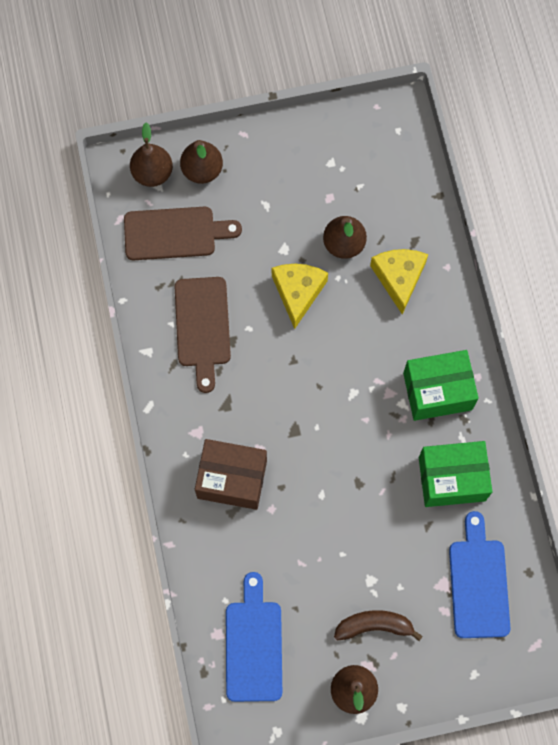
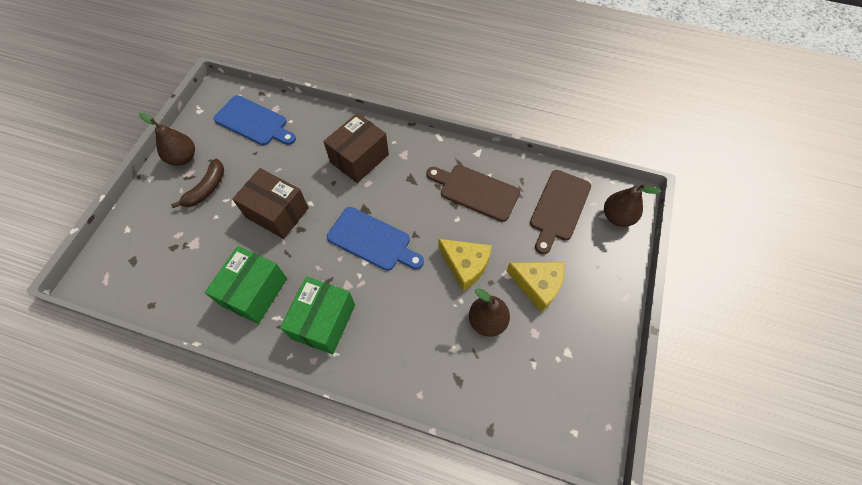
camera: 120 degrees right, 10 degrees down
brown pear [180,140,223,184] -> none
yellow cheese [370,249,428,314] -> yellow cheese moved to [506,262,565,312]
blue cutting board [449,511,510,638] -> blue cutting board moved to [327,207,424,271]
none -> brown box [232,168,309,239]

